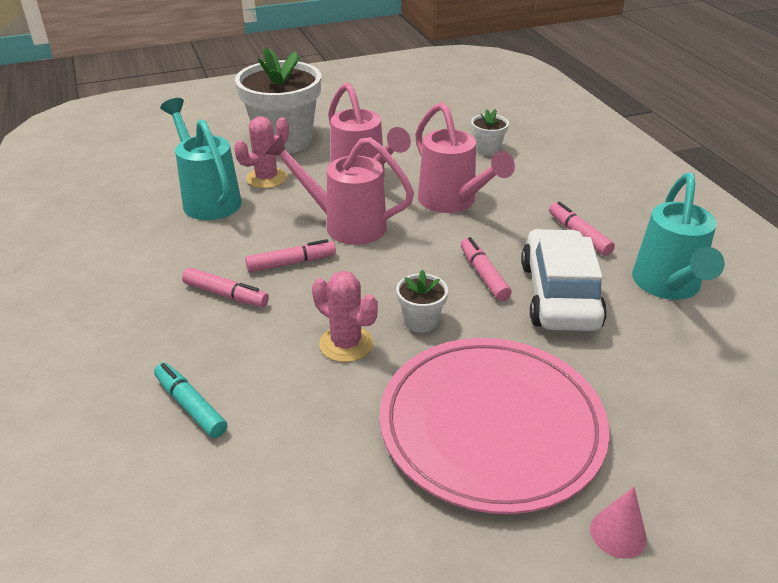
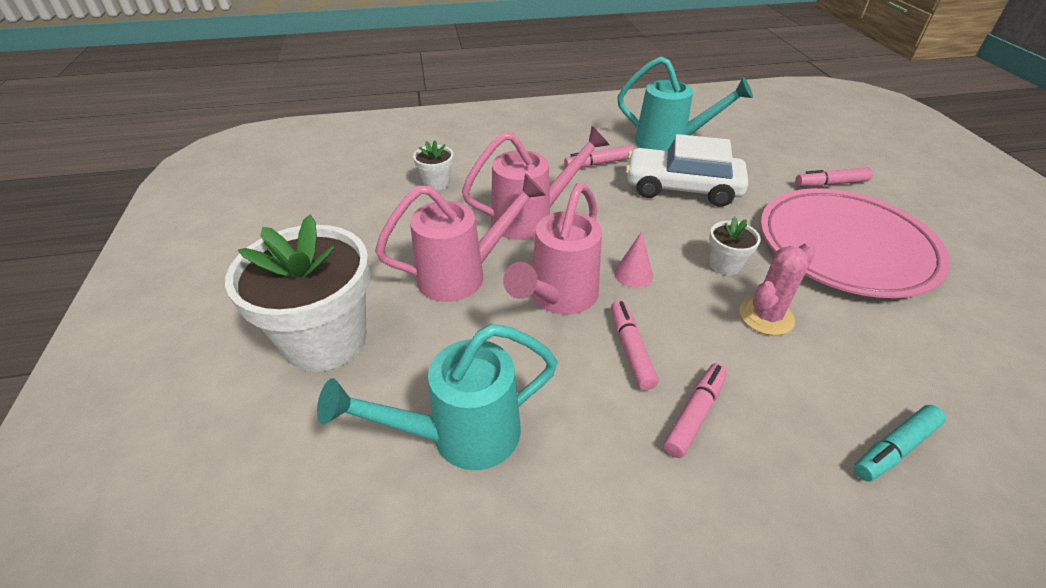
camera: 80 degrees left, 5 degrees up
pink cactus [234,116,289,189] -> none
pink marker [461,237,512,301] -> pink marker moved to [795,167,873,186]
pink cone [590,487,647,559] -> pink cone moved to [614,232,653,288]

